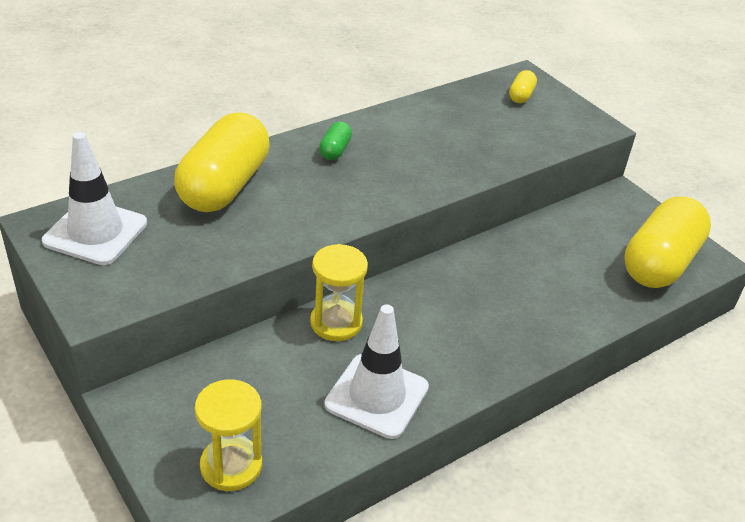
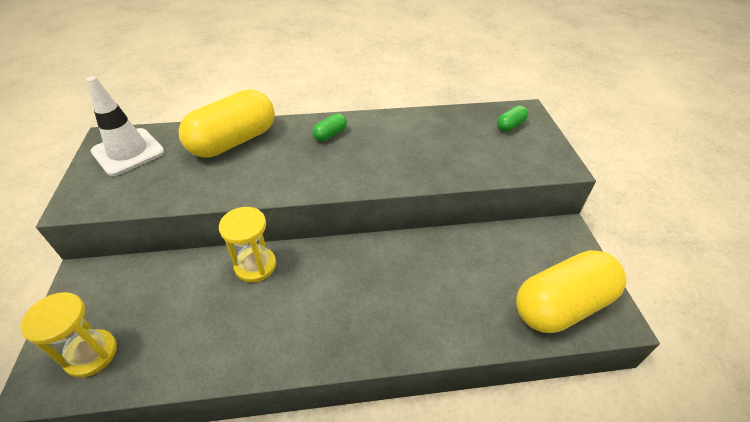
camera: 30 degrees right, 5 degrees up
white traffic cone [324,304,429,439] -> none
yellow capsule [509,70,537,103] -> green capsule [497,105,528,132]

